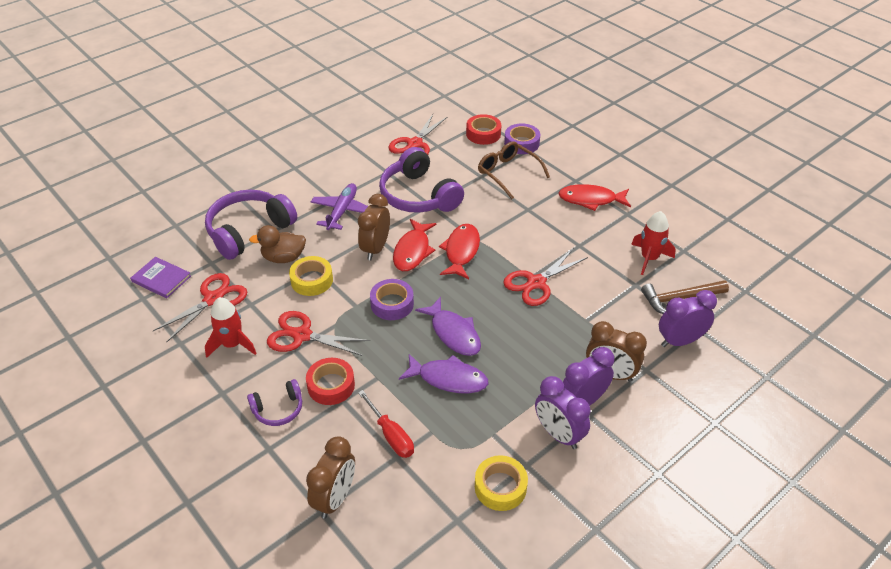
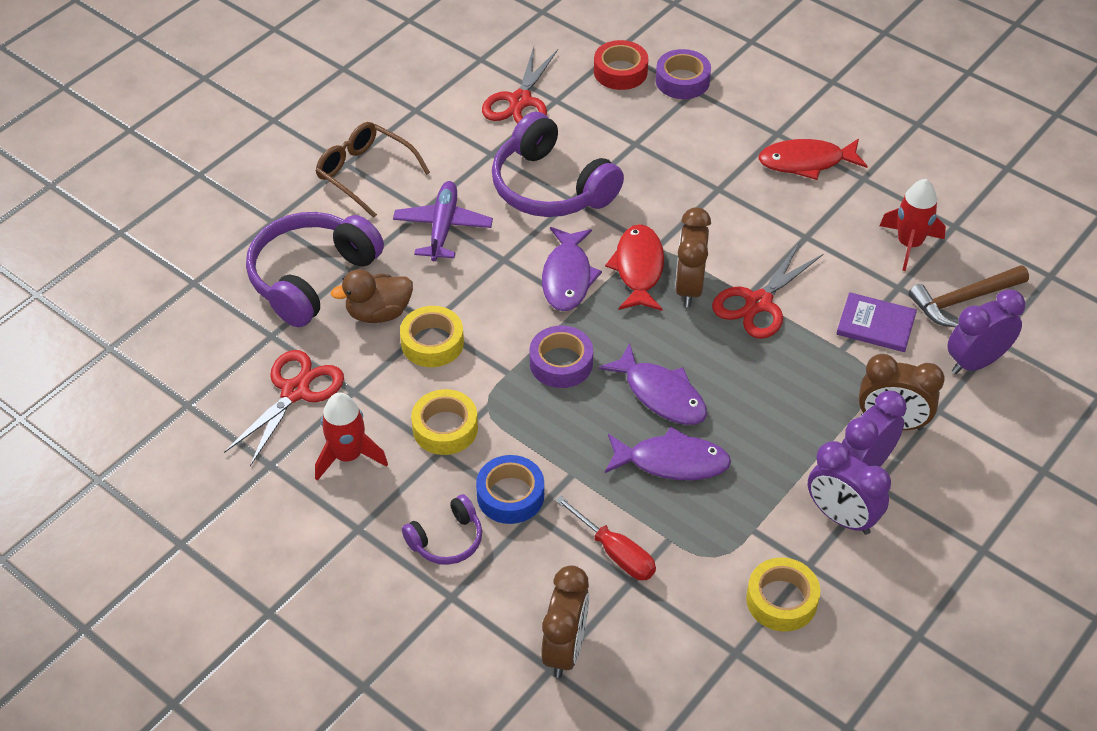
camera: 10 degrees left, 5 degrees up
purple book [130,257,191,298] -> purple book moved to [836,292,917,352]
red scissors [267,311,370,356] -> yellow tape [411,389,478,455]
red tape [306,358,355,405] -> blue tape [476,455,544,524]
brown clock [358,194,390,260] -> brown clock moved to [675,207,711,307]
red fish [393,219,437,271] -> purple fish [542,227,602,311]
brown glasses [478,141,550,199] -> brown glasses moved to [316,122,430,218]

